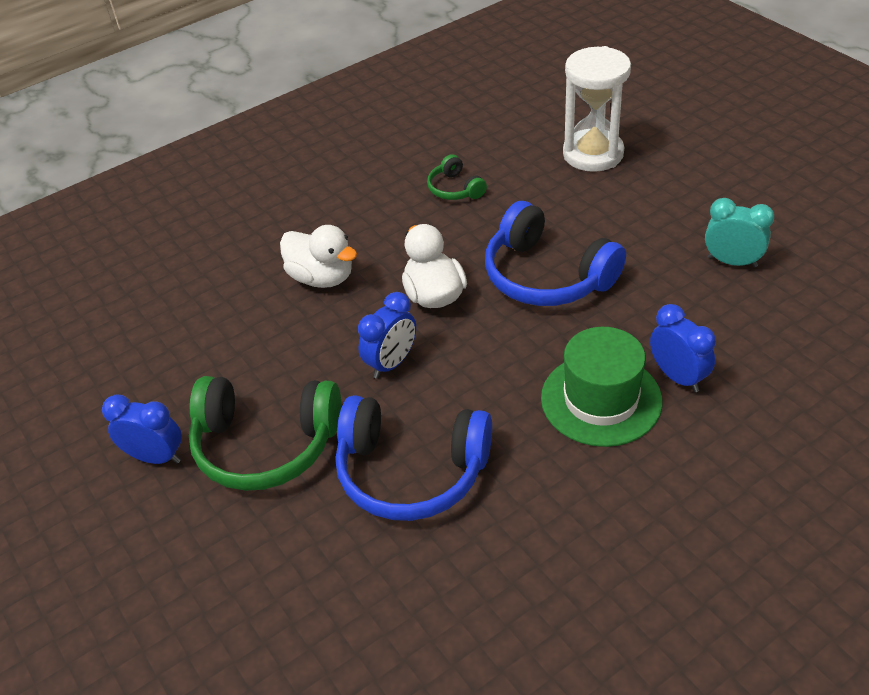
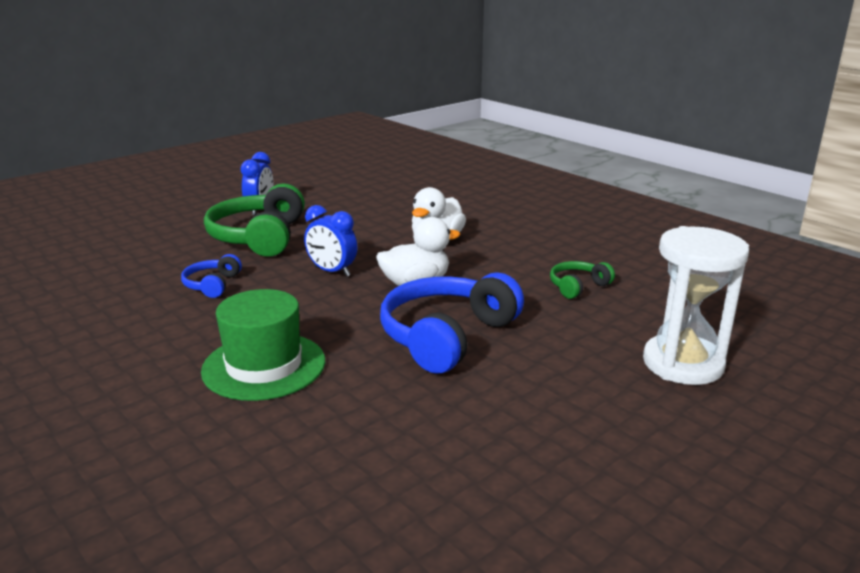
camera: 80 degrees right, 20 degrees down
blue headphones [336,395,492,521] -> blue headphones [181,254,242,298], size x0.49
blue clock [650,304,716,392] -> none
turquoise clock [705,198,774,267] -> none

